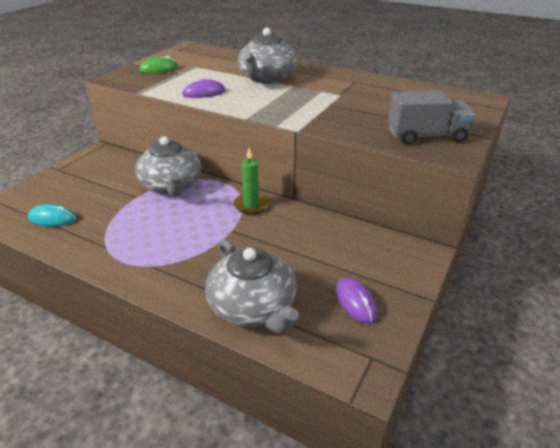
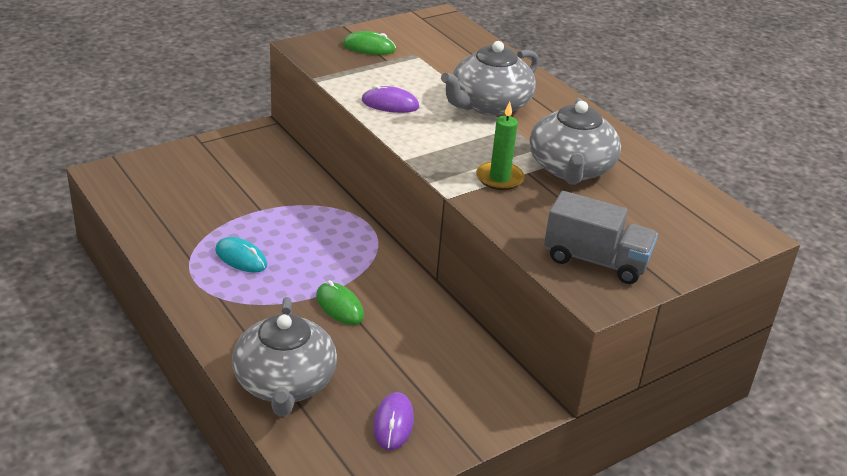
camera: 25 degrees right, 0 degrees up
turquoise mouse [28,204,77,227] -> turquoise mouse moved to [215,237,267,273]
grey teapot [135,136,202,196] -> grey teapot moved to [530,98,621,185]
green candle [233,148,269,214] -> green candle moved to [476,101,524,190]
none -> green mouse [316,280,364,325]

